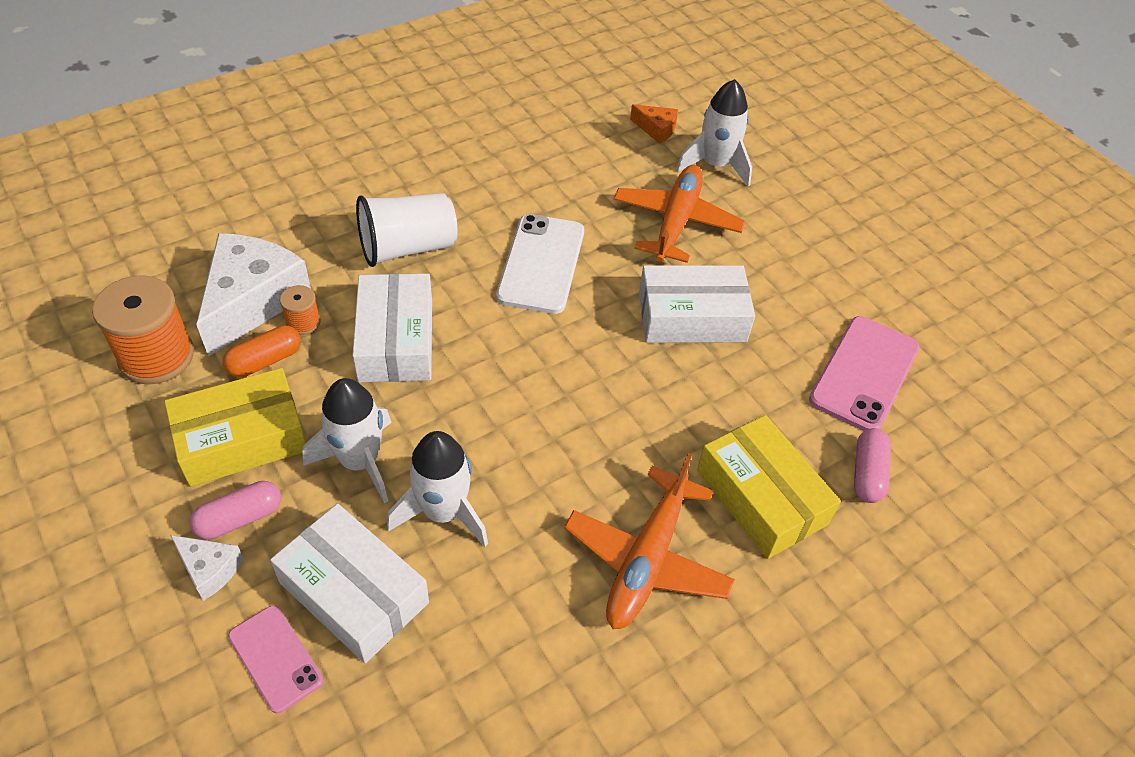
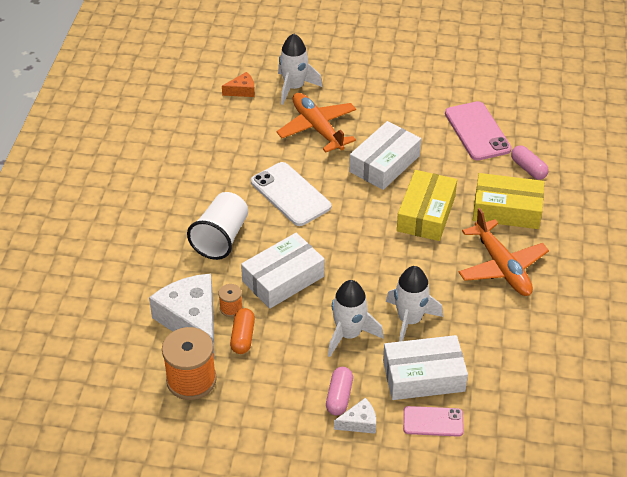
camera: 45 degrees left, 5 degrees down
yellow box [164,368,306,487] -> yellow box moved to [397,170,457,241]
white box [352,274,432,382] -> white box turned 75 degrees counterclockwise [241,233,325,309]

